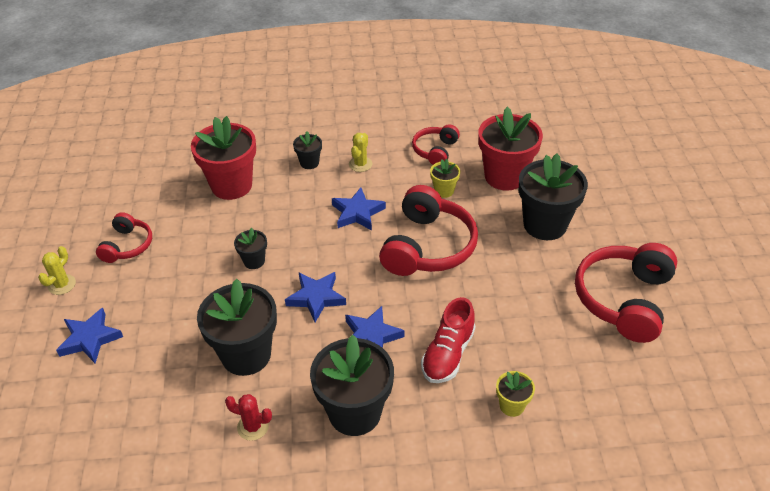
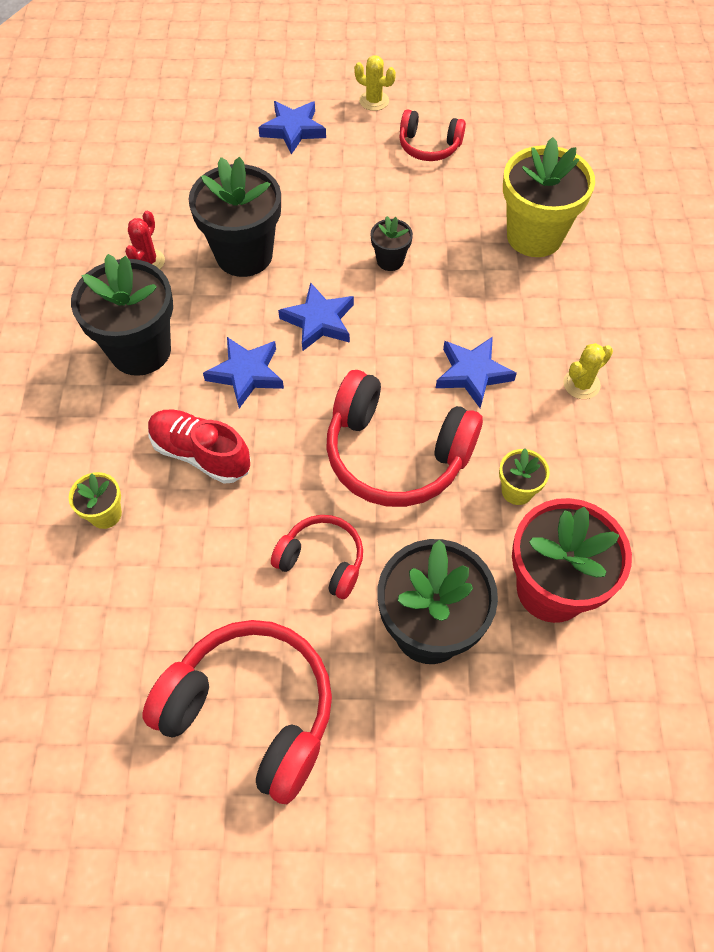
camera: 95 degrees right, 15 degrees up
red flower pot [191,116,256,200] -> yellow flower pot [503,137,595,257]
black flower pot [293,131,322,169] -> none
yellow cactus [349,133,372,172] -> yellow cactus turned 60 degrees counterclockwise [563,343,613,399]
red headphones [412,124,460,165] -> red headphones moved to [271,515,363,599]

